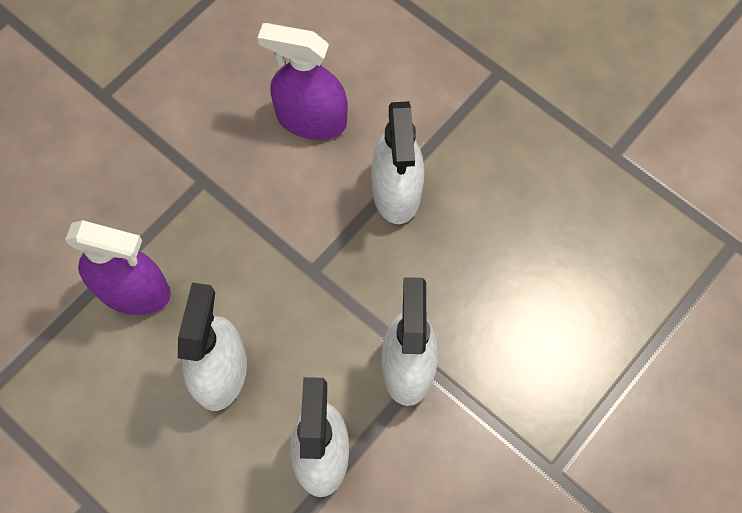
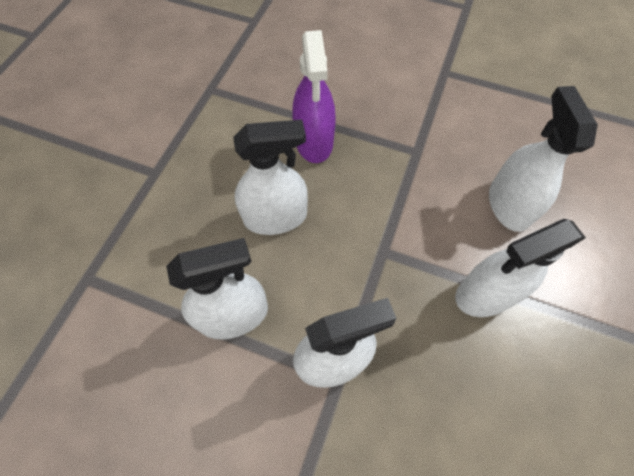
camera: 70 degrees right, 5 degrees down
purple spray bottle [257,23,348,140] -> white spray bottle [489,86,598,232]

